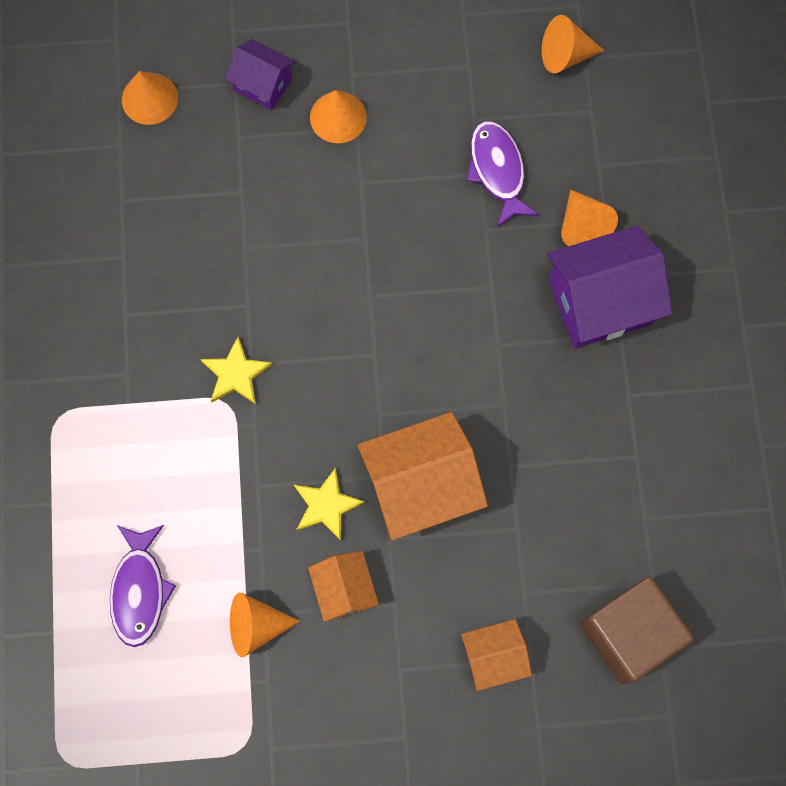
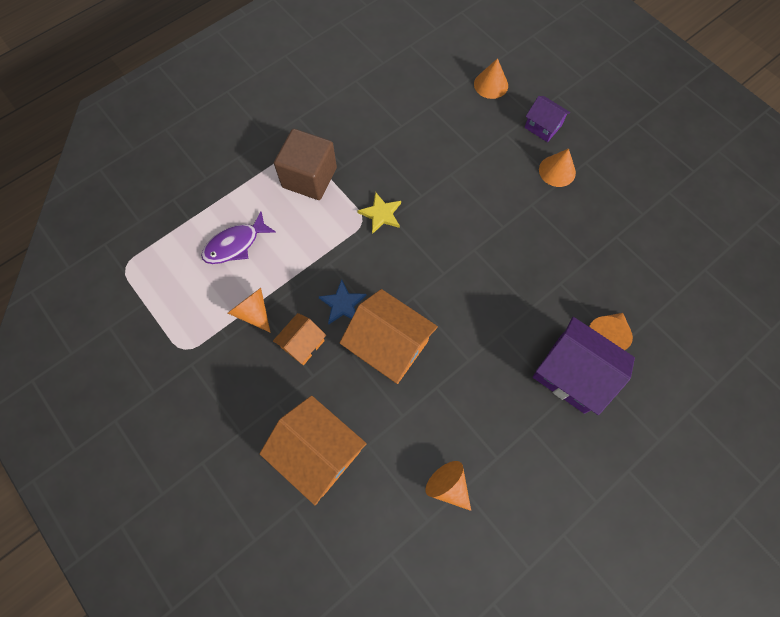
camera: 55 degrees right, 5 degrees down
purple house [226,39,295,110] -> purple house turned 45 degrees counterclockwise [524,96,571,142]
yellow star [294,467,365,541] -> blue star [318,280,367,324]
orange house [461,619,532,691] -> orange house [260,396,367,505], size x1.80
purple fish [467,121,539,227] -> none
orange cone [542,15,604,73] -> orange cone moved to [425,461,471,511]
brown cube [580,577,694,684] -> brown cube moved to [274,129,337,200]

